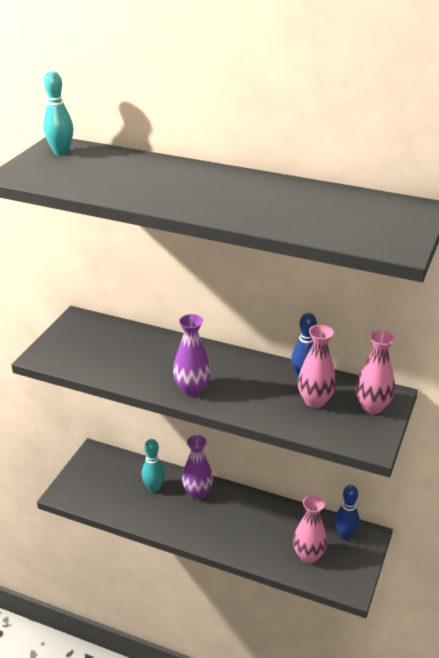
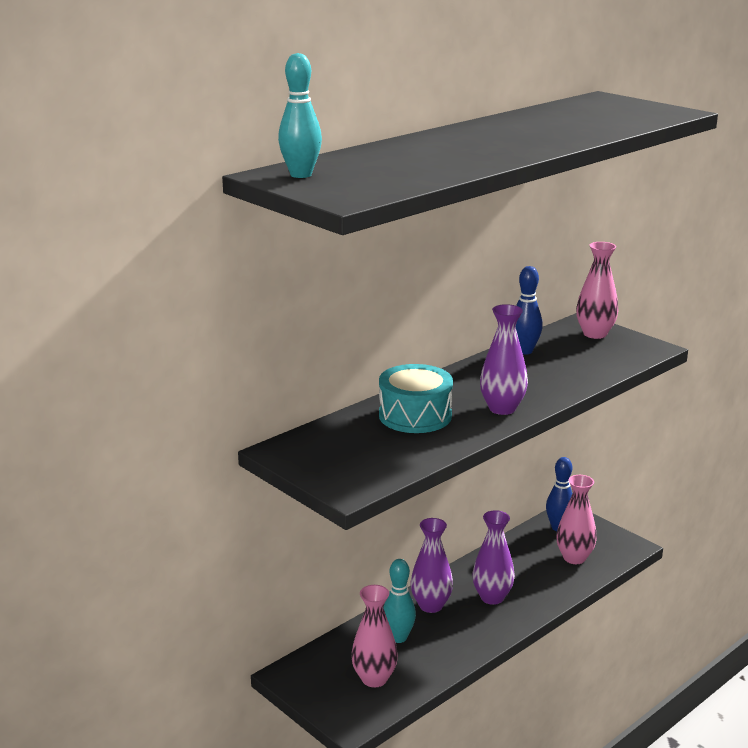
camera: 65 degrees left, 10 degrees down
pink vase [298,325,336,408] -> pink vase moved to [351,585,398,688]
none -> turquoise drum [379,364,453,433]
none -> purple vase [472,510,515,605]

